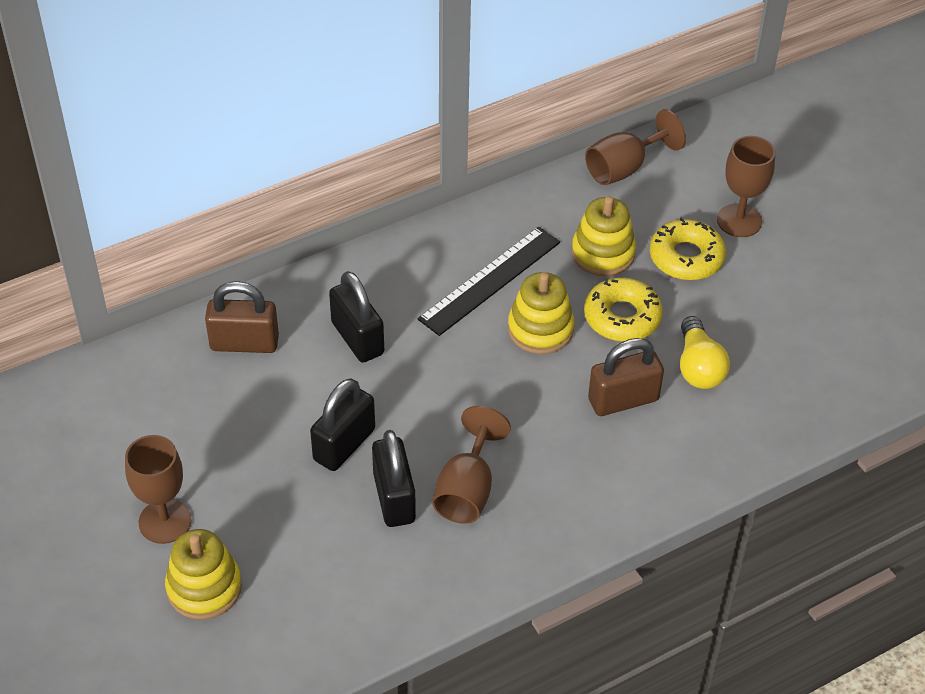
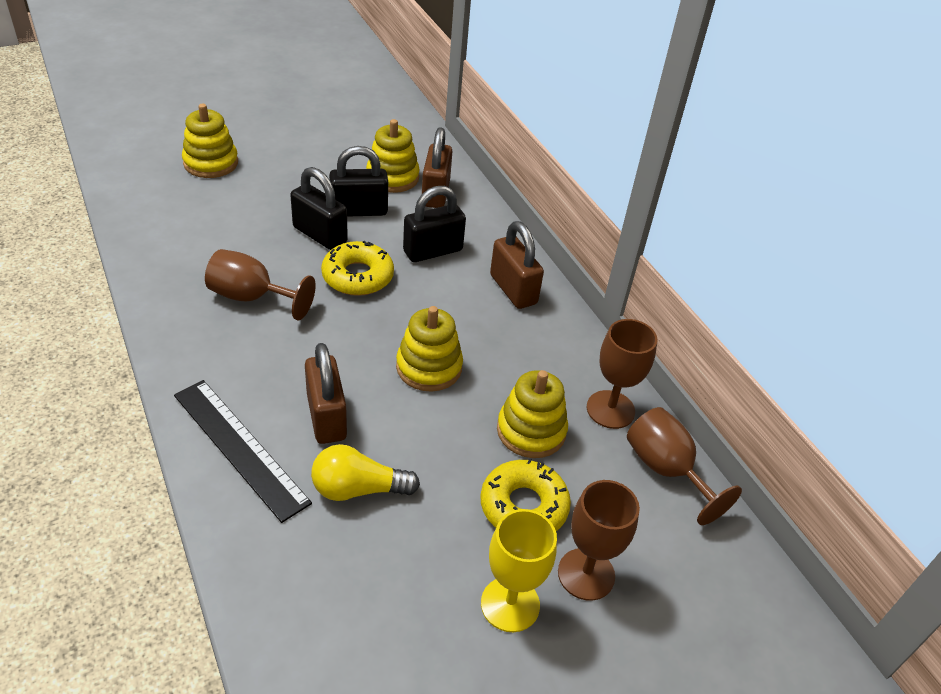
camera: 90 degrees right, 5 degrees down
brown goblet [125,435,192,544] -> brown goblet moved to [587,319,657,429]
black padlock [372,430,416,527] -> black padlock moved to [329,146,388,217]
black ruler [417,227,560,336] -> black ruler moved to [174,380,312,523]
yellow donut [584,277,663,342] -> yellow donut moved to [321,241,394,296]
none -> yellow stacking toy [366,119,420,193]
none -> yellow goblet [481,509,557,632]
none -> brown padlock [490,221,544,309]

